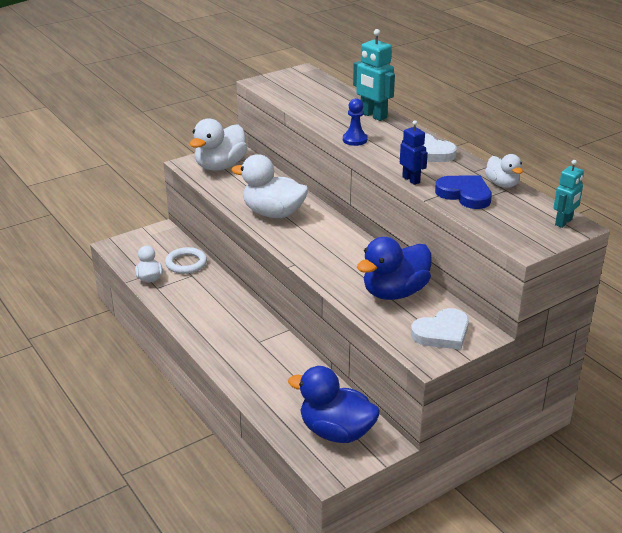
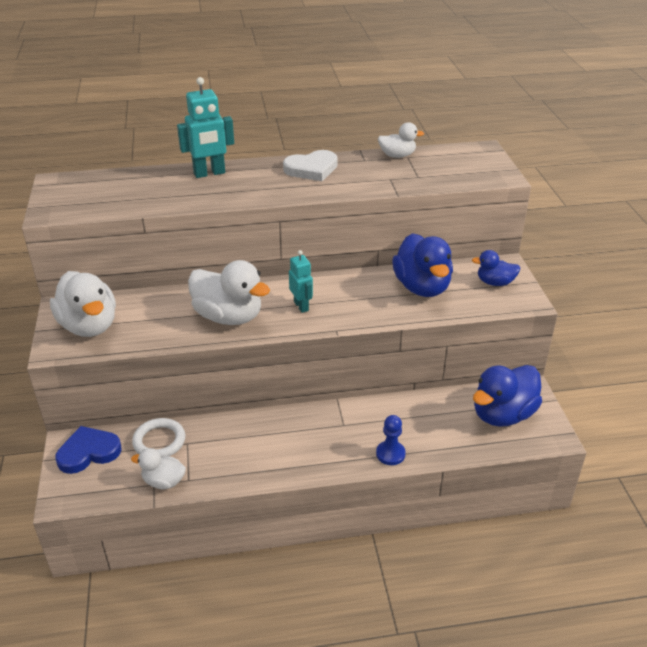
camera: 65 degrees left, 5 degrees up
white duck [231,154,308,218] -> white duck turned 105 degrees counterclockwise [188,260,270,325]
blue pawn [343,98,368,146] -> blue pawn moved to [376,415,406,465]
blue robot [400,120,428,185] -> none
white heart [411,308,469,350] -> blue duck [472,250,520,286]
blue heart [435,175,492,209] -> blue heart moved to [55,426,122,474]
turquoise robot [553,160,584,228] -> turquoise robot moved to [289,250,313,313]

